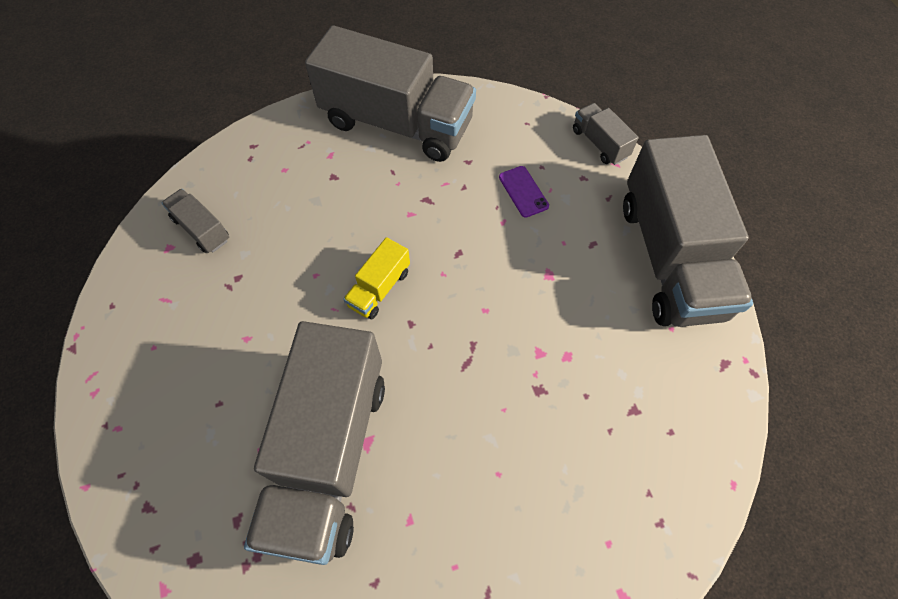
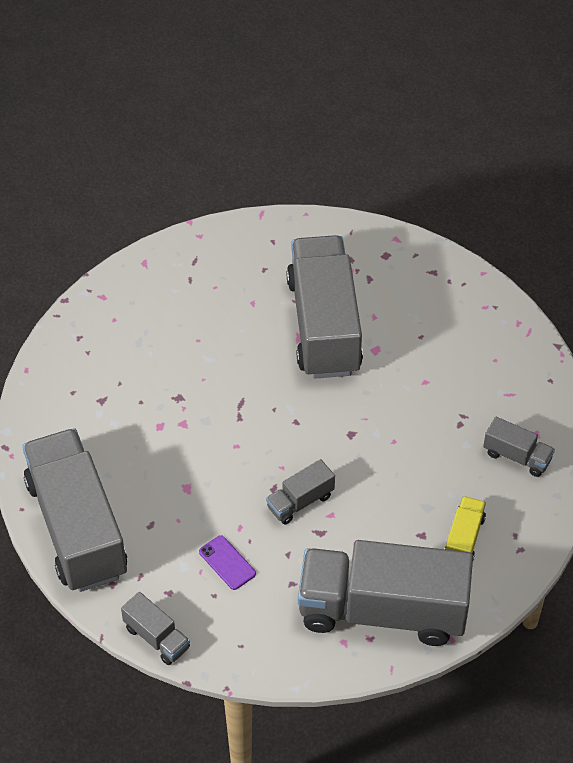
camera: 165 degrees right, 10 degrees down
yellow truck [343,237,410,319] -> yellow truck moved to [445,496,486,560]
none -> grey truck [266,459,335,525]

